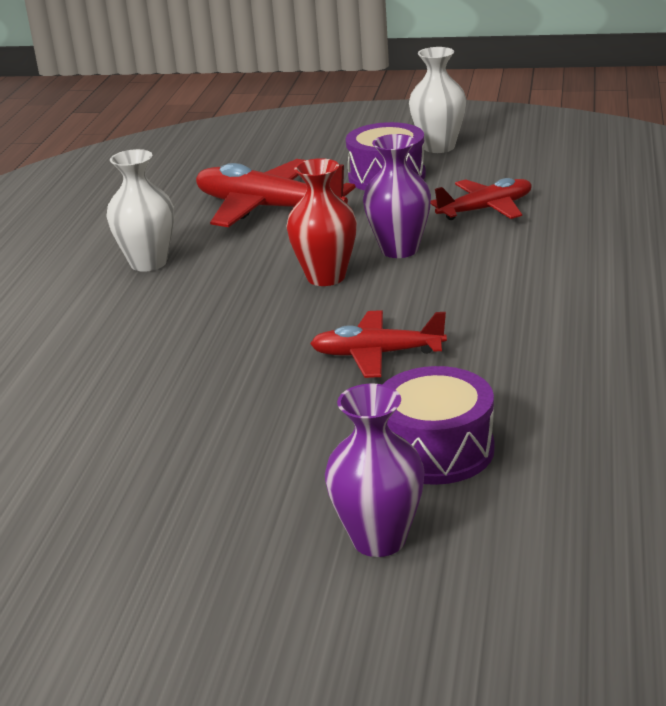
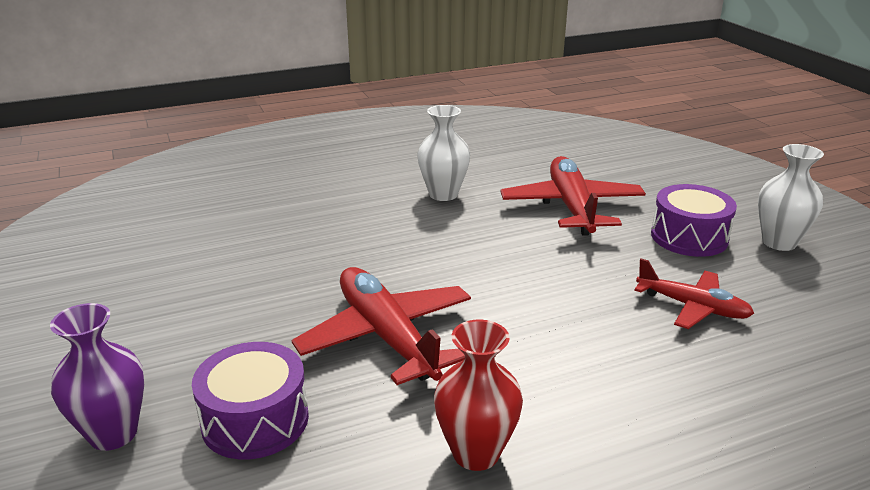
camera: 55 degrees right, 0 degrees up
red vase [286,158,357,286] -> red vase moved to [434,320,523,471]
red plane [310,310,447,378] -> red plane [291,267,471,385], size x1.62
purple vase [363,134,431,258] -> none

